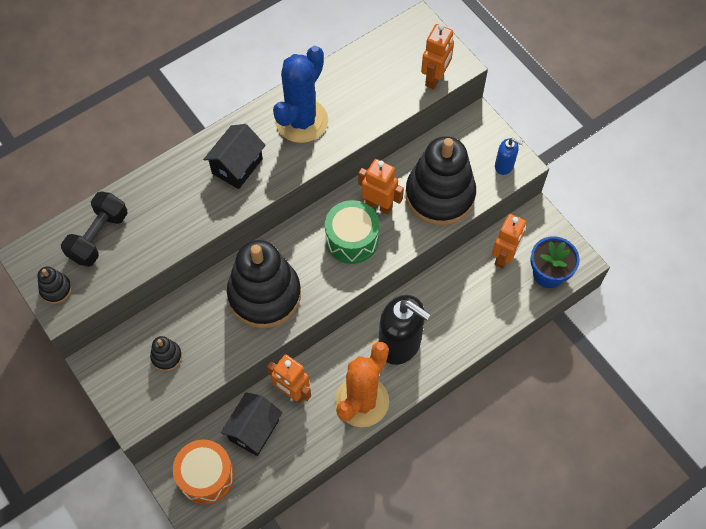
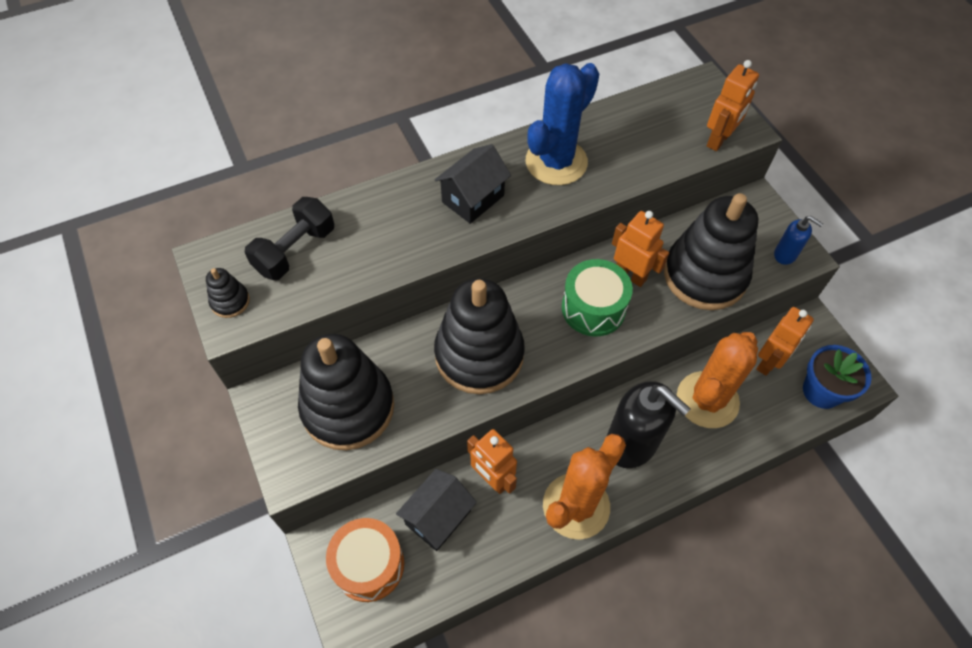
camera: 10 degrees right, 5 degrees down
black stacking toy [150,336,182,371] -> black stacking toy [298,334,394,450], size x2.43
none -> orange cactus [677,332,758,428]

